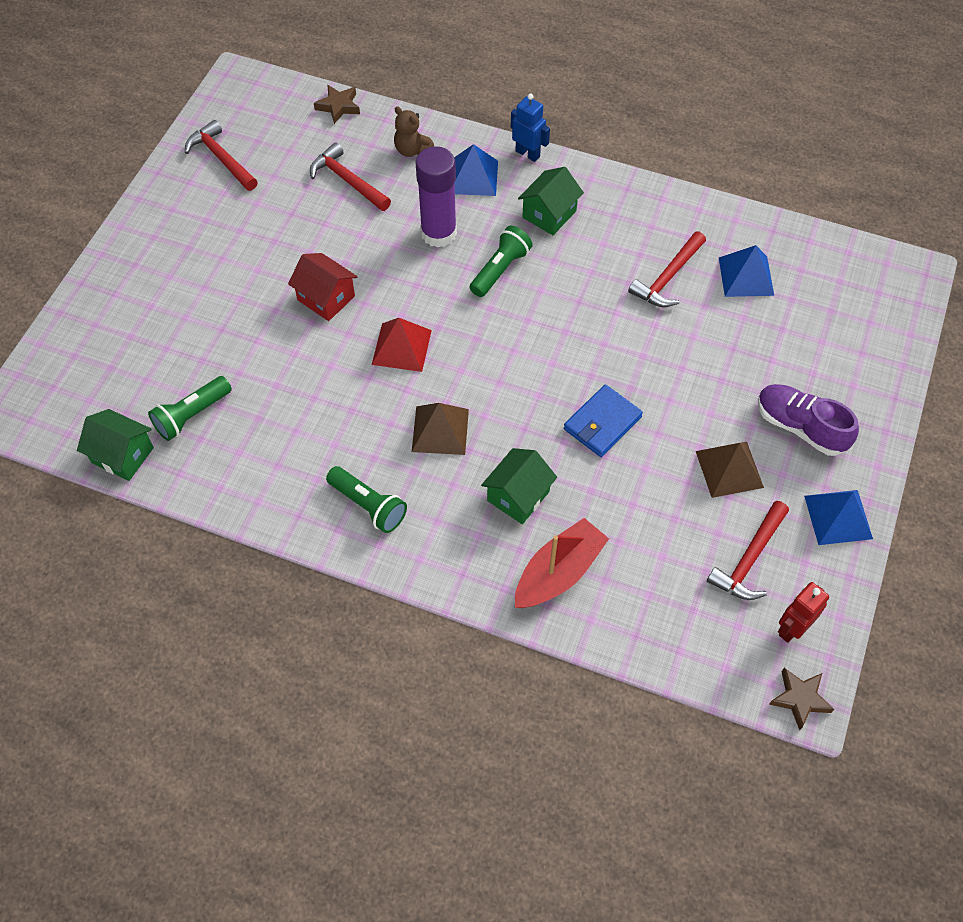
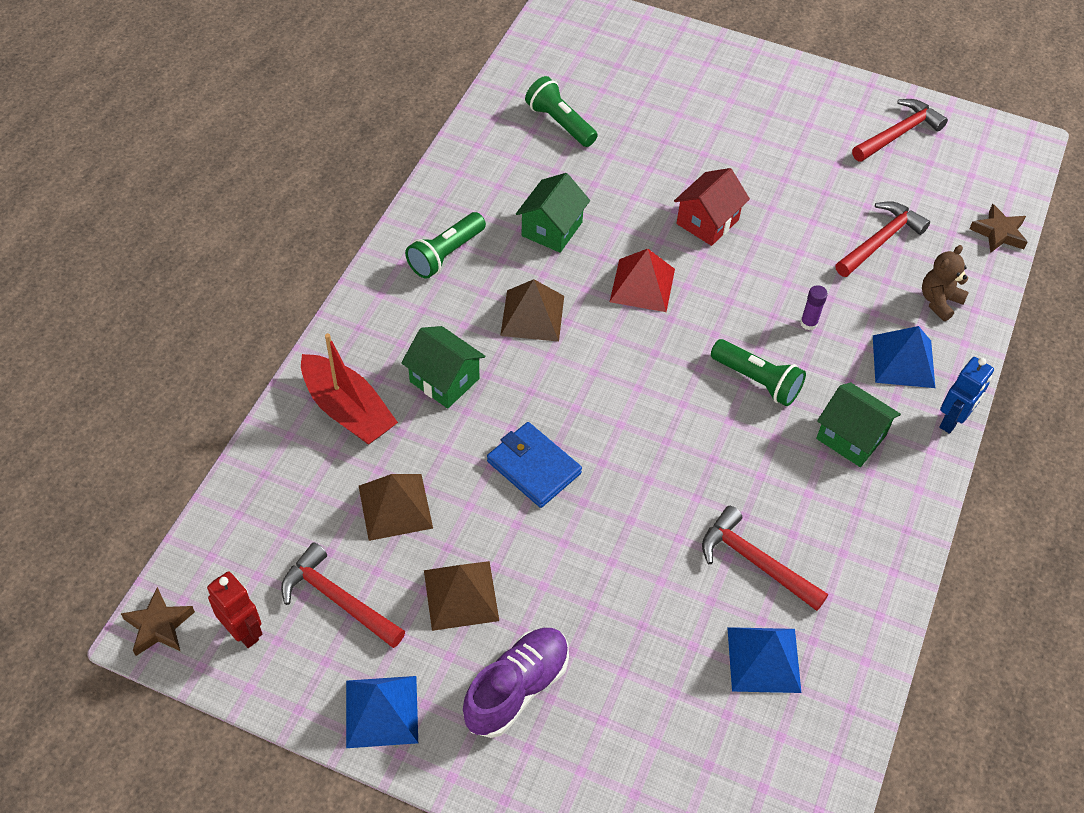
camera: 90 degrees right, 5 degrees down
green house [77,409,154,481] -> green house moved to [516,173,590,253]
purple glue stick [415,146,457,248] -> purple glue stick [800,285,828,330], size x0.40
none -> brown pyramid [359,474,433,541]

